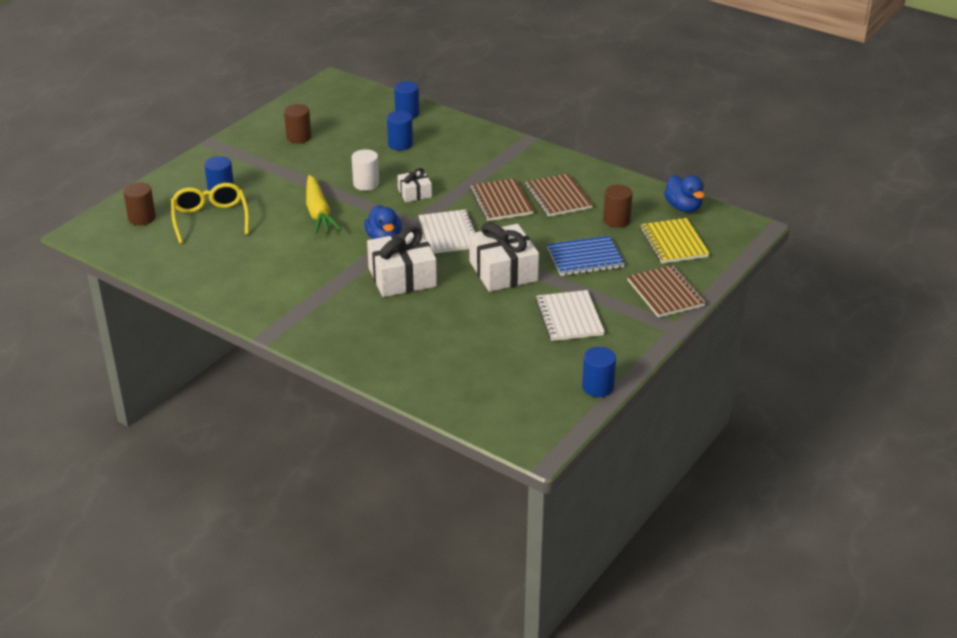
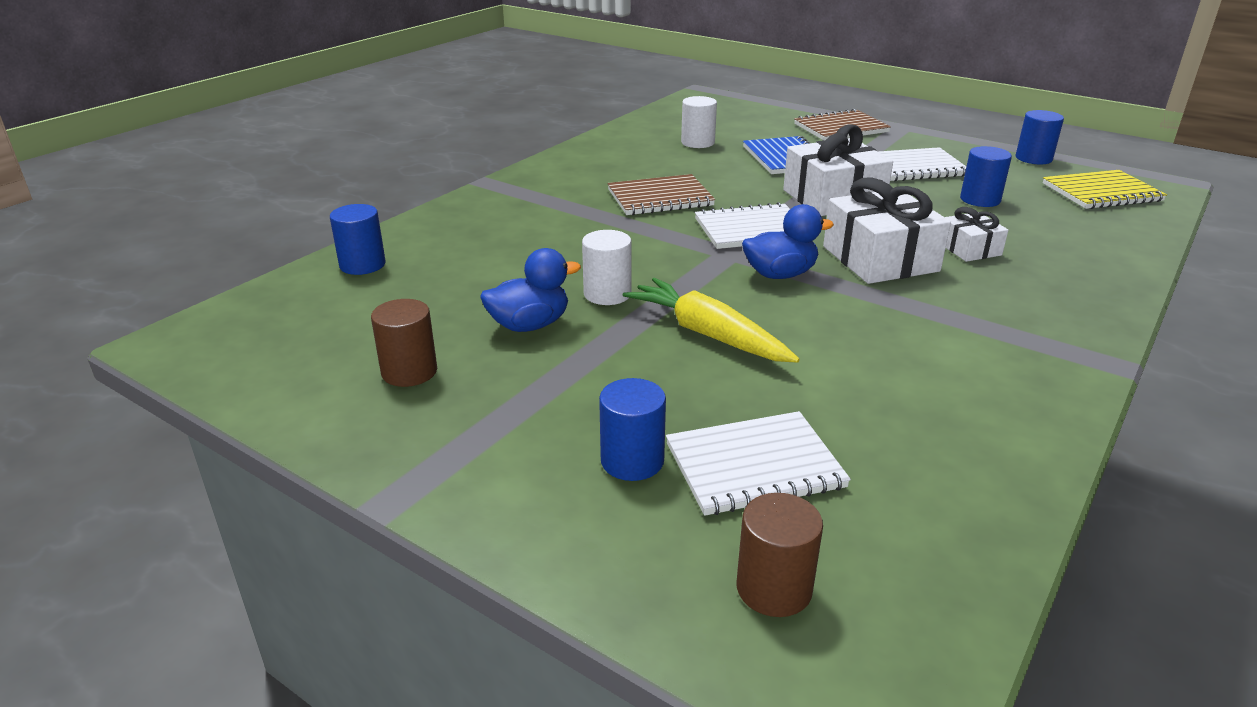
camera: 90 degrees left, 5 degrees down
yellow glasses [171,183,249,244] -> white notebook [666,411,851,516]
yellow carrot [306,175,341,234] -> yellow carrot turned 120 degrees counterclockwise [623,278,800,363]
blue cylinder [387,111,413,151] -> blue cylinder moved to [960,146,1012,207]
white gift [397,168,432,202] -> white gift moved to [945,207,1008,262]
brown notebook [525,173,593,217] -> none
brown cylinder [603,185,633,228] -> white cylinder [681,96,717,148]
yellow notebook [640,218,710,264] -> yellow notebook moved to [1043,170,1167,209]
blue duck [664,175,705,212] -> blue duck moved to [480,248,581,332]

